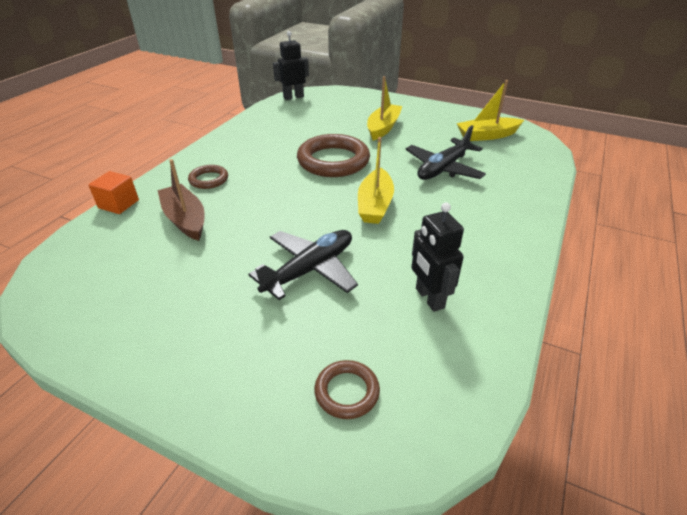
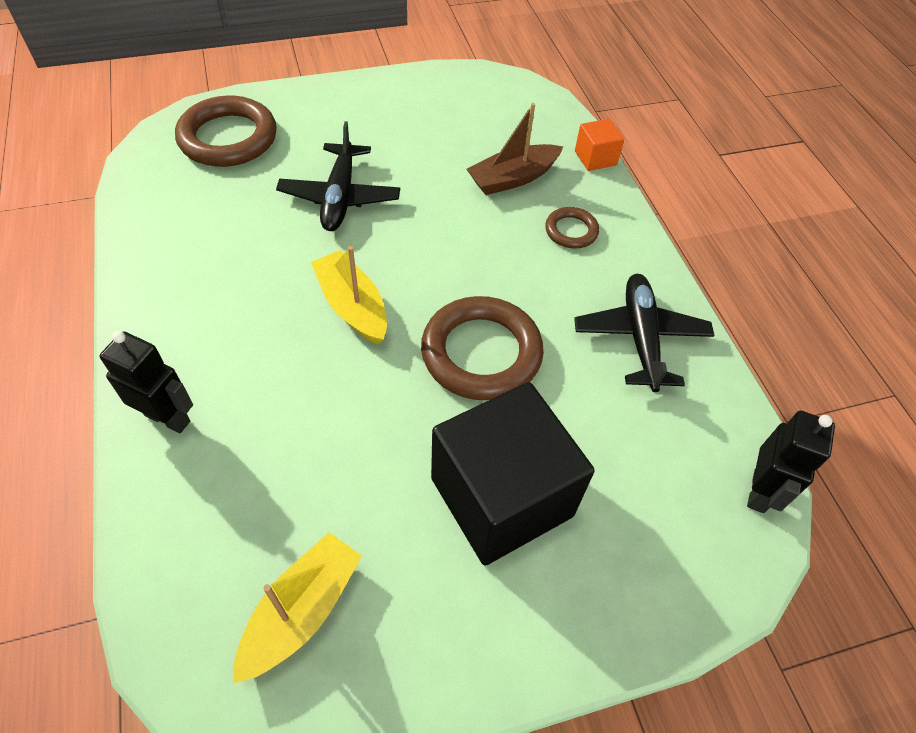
camera: 135 degrees right, 15 degrees up
brown boat [158,159,205,241] -> brown boat turned 135 degrees clockwise [466,103,563,195]
brown ring [314,360,380,419] -> brown ring [175,95,277,167], size x1.97
yellow boat [367,76,402,141] -> black cube [431,382,595,566]
black plane [405,125,486,180] -> black plane moved to [574,274,715,392]
black robot [412,202,464,312] -> black robot moved to [99,331,193,433]

